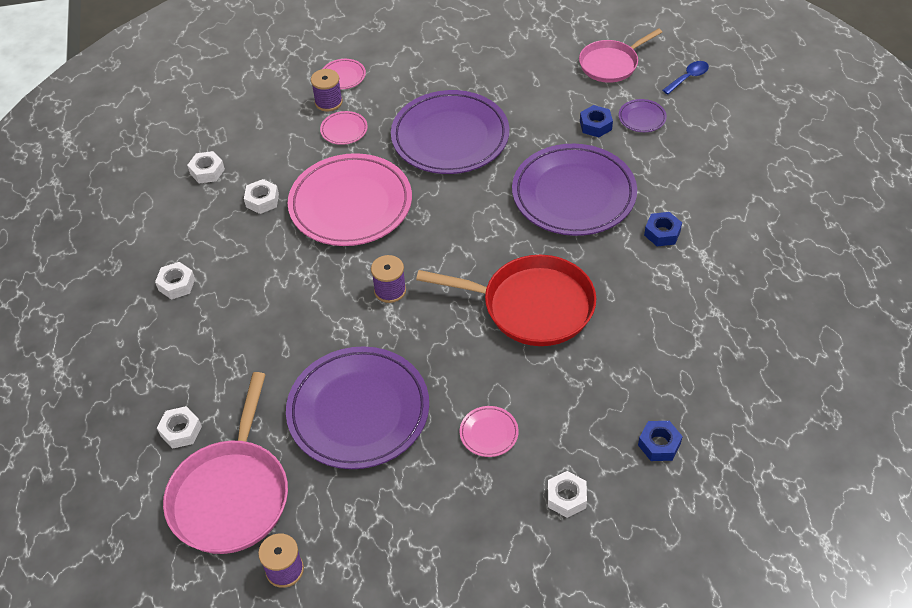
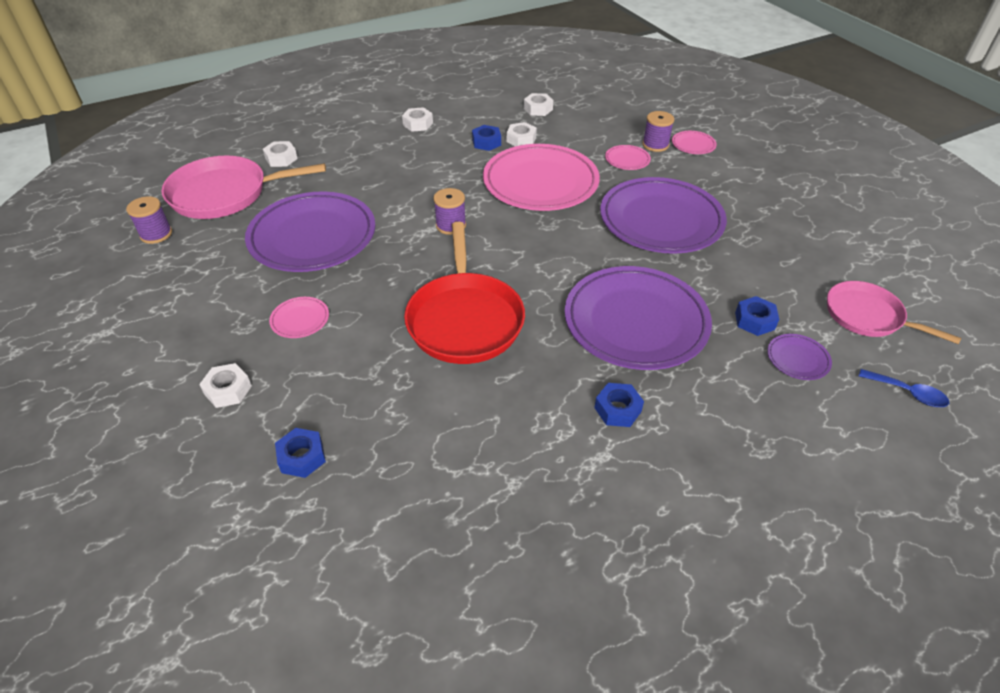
camera: 70 degrees right, 5 degrees down
none -> blue nut [472,125,501,151]

